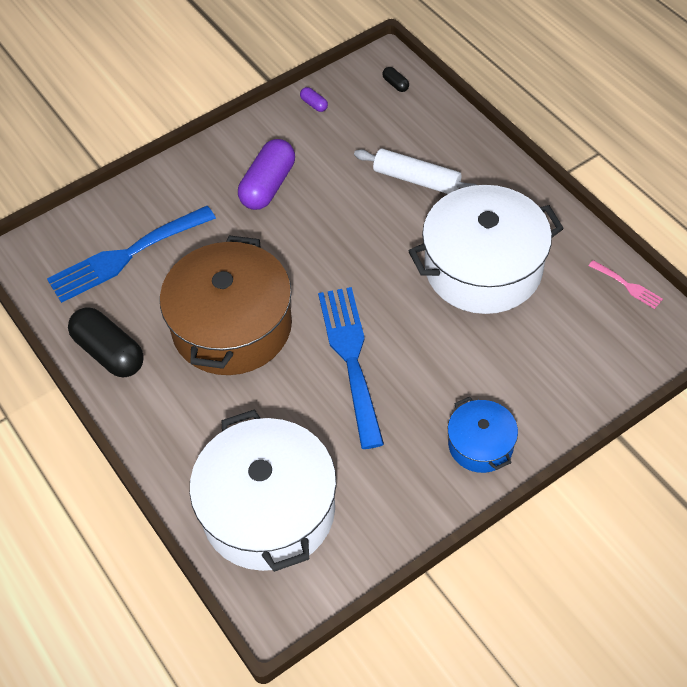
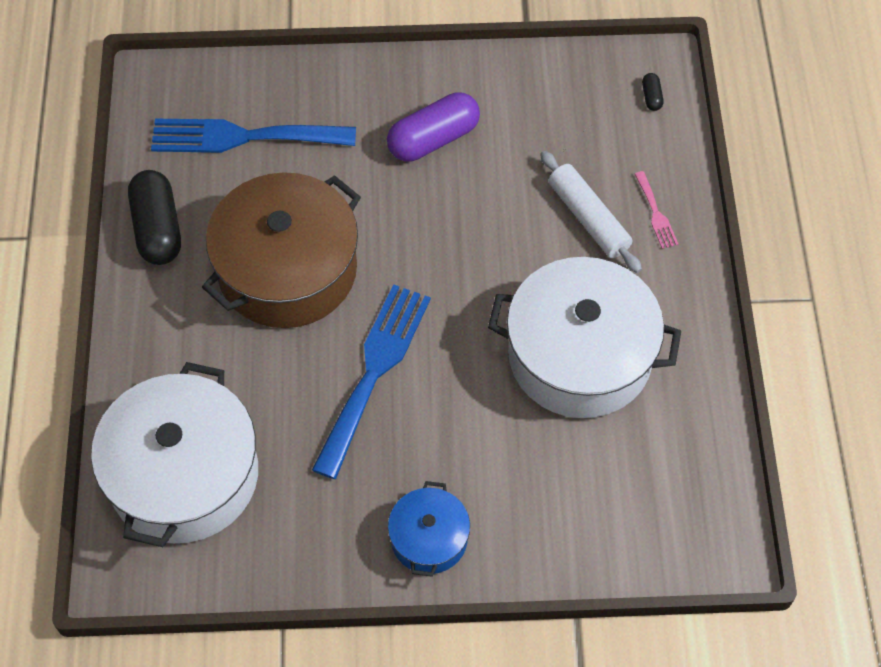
camera: 30 degrees right, 5 degrees up
purple capsule [300,87,328,112] -> none
pink fork [589,260,663,309] -> pink fork moved to [635,171,678,249]

